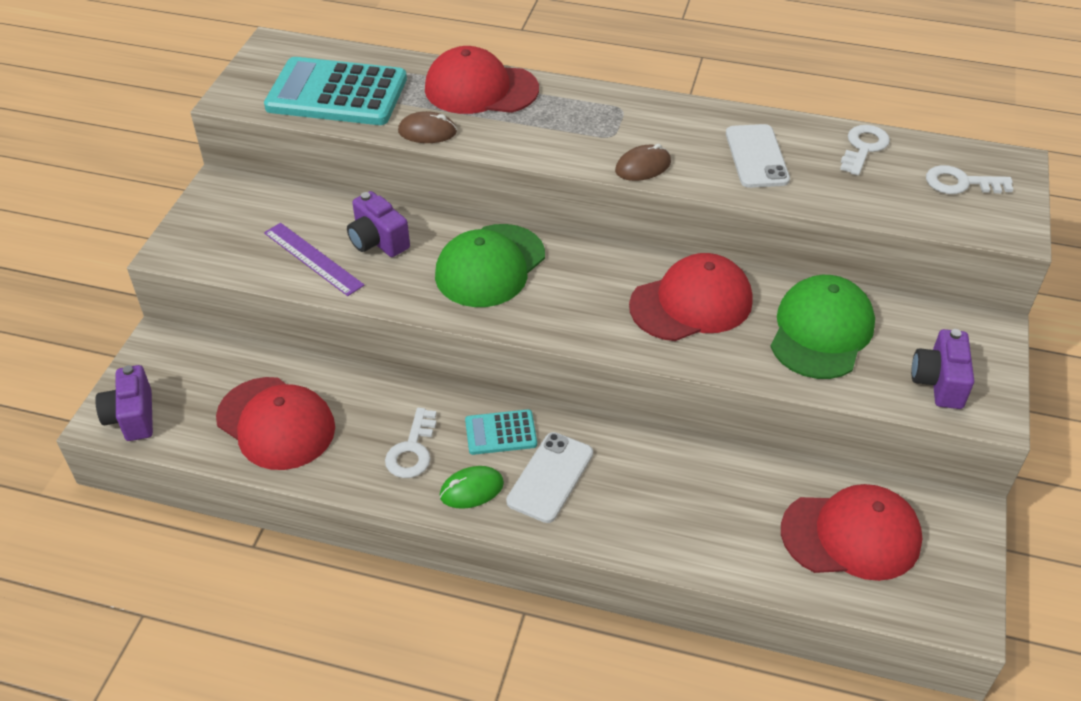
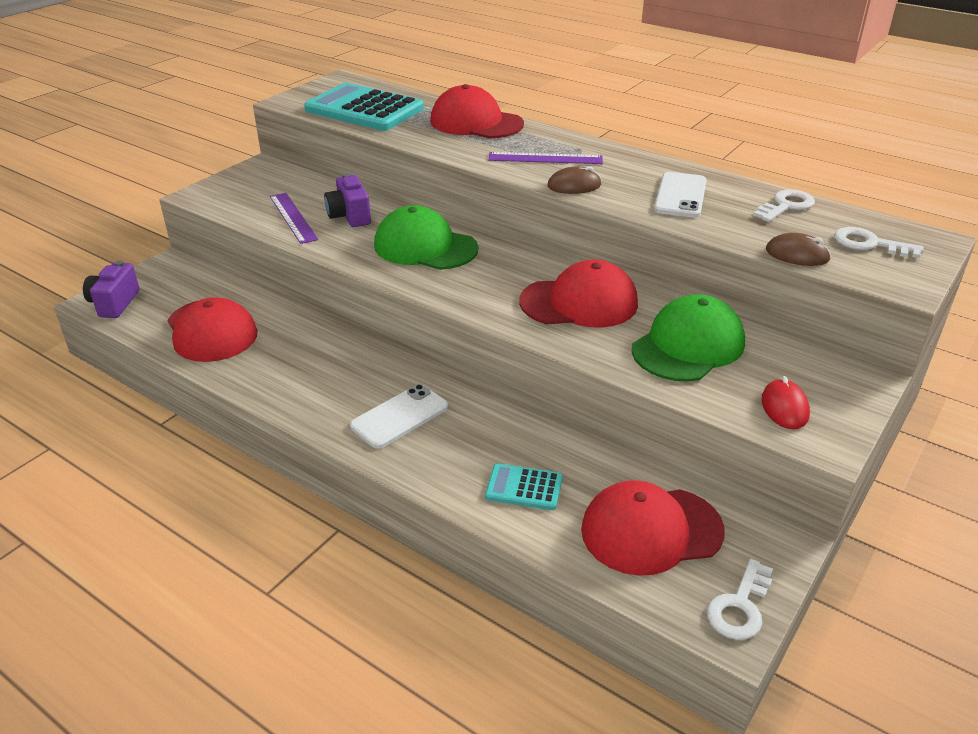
camera: 20 degrees right, 10 degrees down
white key [385,408,437,478] -> white key moved to [707,559,773,640]
brown mouse [398,111,457,143] -> brown mouse moved to [766,233,831,266]
green cap [435,224,545,307] -> green cap turned 60 degrees clockwise [374,205,478,270]
green mouse [440,466,504,509] -> none
turquoise calculator [465,409,537,455] -> turquoise calculator moved to [485,463,563,510]
red cap [781,484,923,581] -> red cap turned 150 degrees clockwise [581,480,725,576]
purple camera [911,329,974,409] -> red mouse [762,376,810,429]
none -> purple ruler [488,152,603,164]

